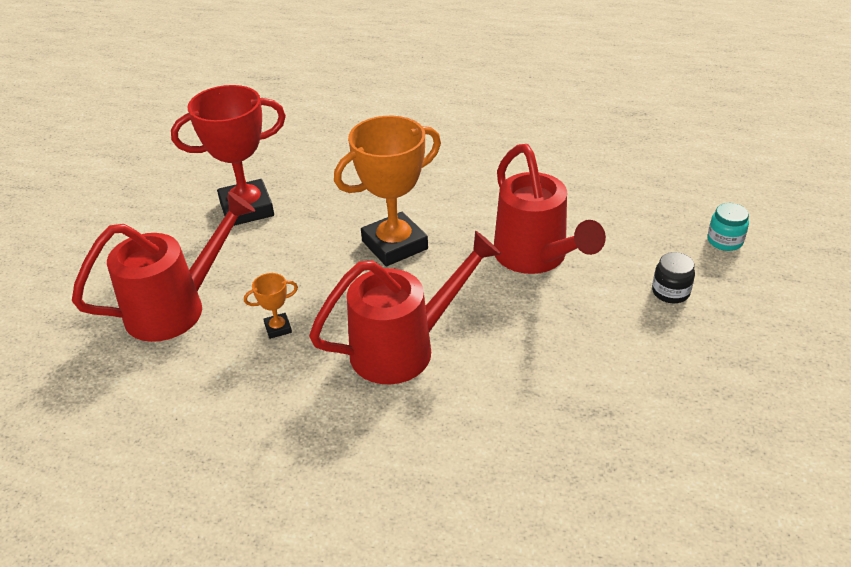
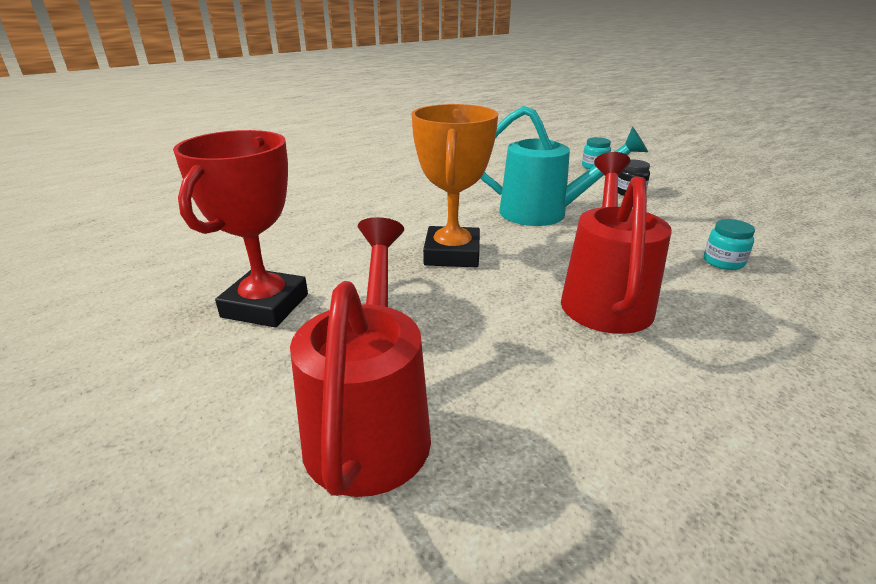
camera: 55 degrees left, 10 degrees down
orange trophy [244,273,298,339] -> none
red watering can [494,144,606,274] -> turquoise watering can [480,106,648,226]
none -> turquoise jar [704,219,755,270]

